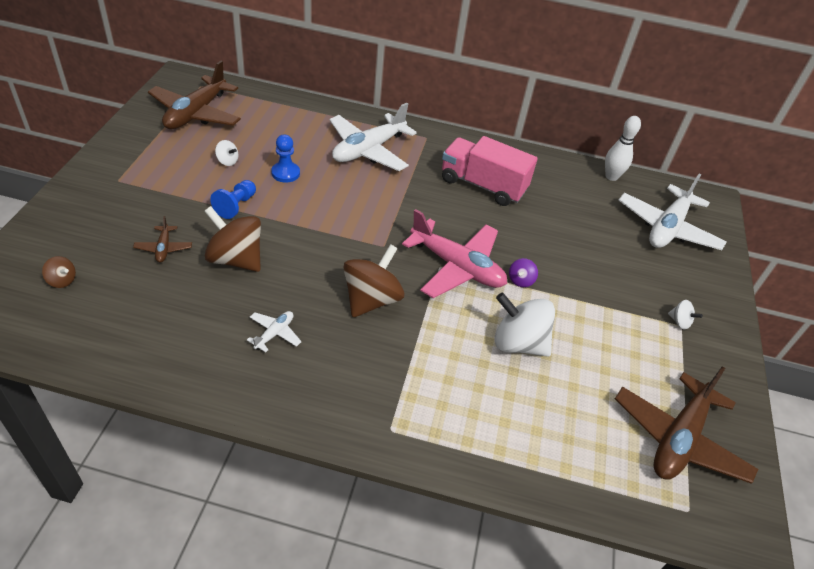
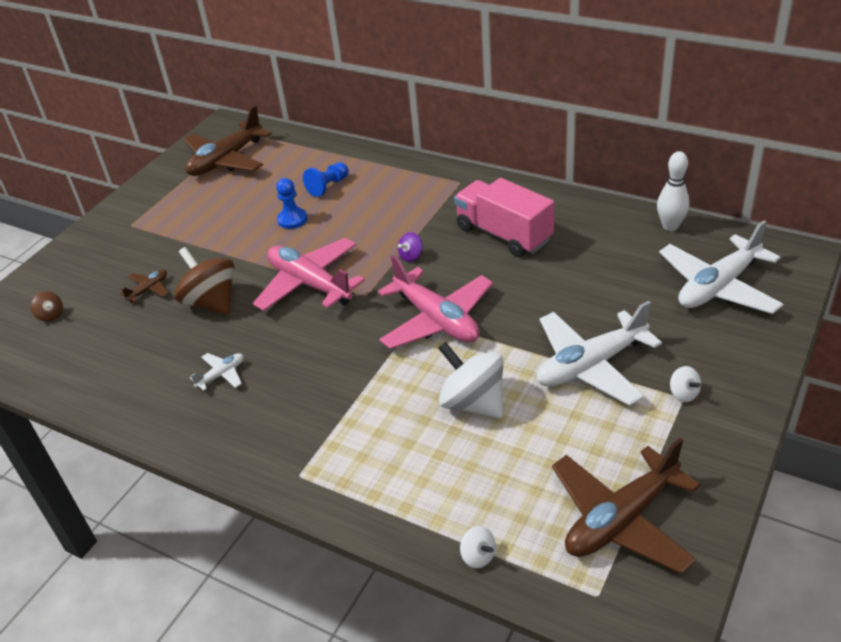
camera: 25 degrees right, 5 degrees down
brown plane [133,216,192,263] -> brown plane turned 150 degrees counterclockwise [121,270,169,303]
blue pawn [210,180,256,219] -> blue pawn moved to [303,162,349,197]
white spinning top [215,140,238,166] -> white spinning top moved to [460,526,496,568]
white plane [329,103,417,171] -> white plane moved to [537,301,662,406]
brown spinning top [343,244,404,317] -> none
purple spinning top [509,258,538,287] -> purple spinning top moved to [398,232,423,262]
none -> pink plane [253,238,365,311]

